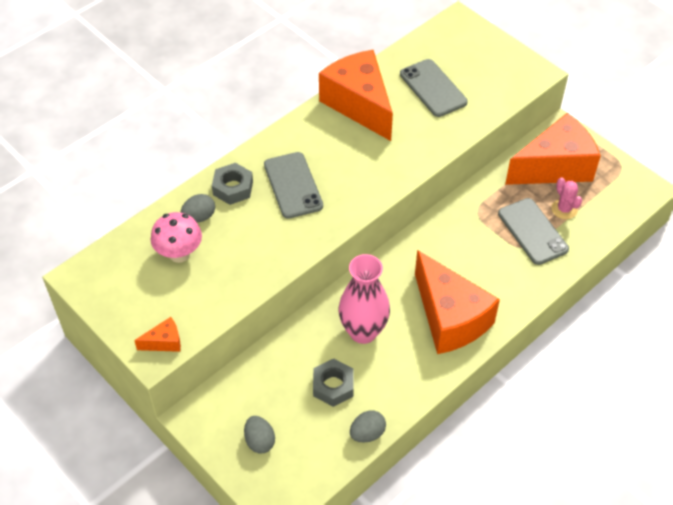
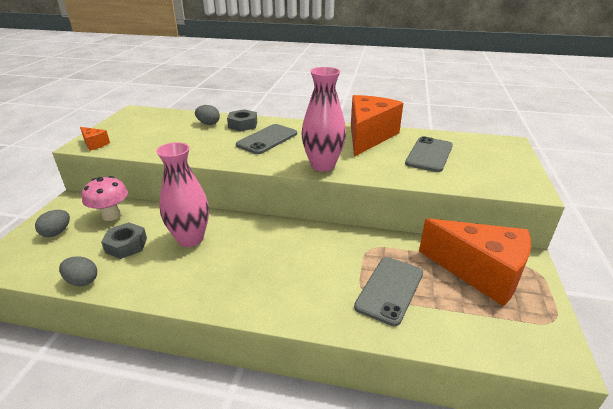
camera: 55 degrees right, 20 degrees down
pink mushroom [151,212,202,263] -> pink mushroom moved to [82,176,128,221]
orange cheese [415,250,500,354] -> none
pink cactus [551,177,582,219] -> none
none -> pink vase [301,67,346,172]

